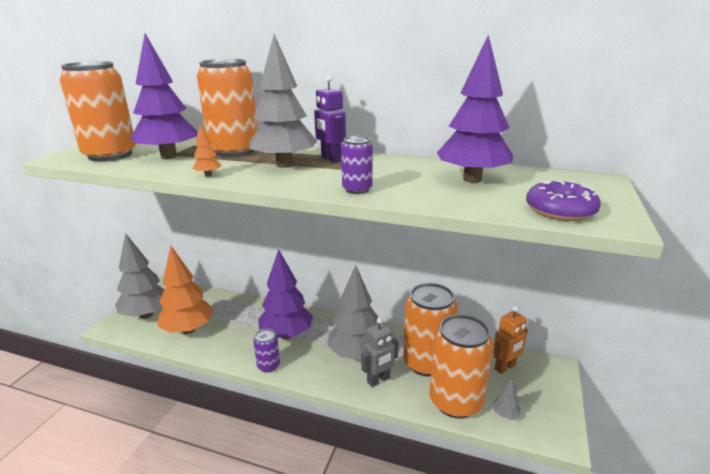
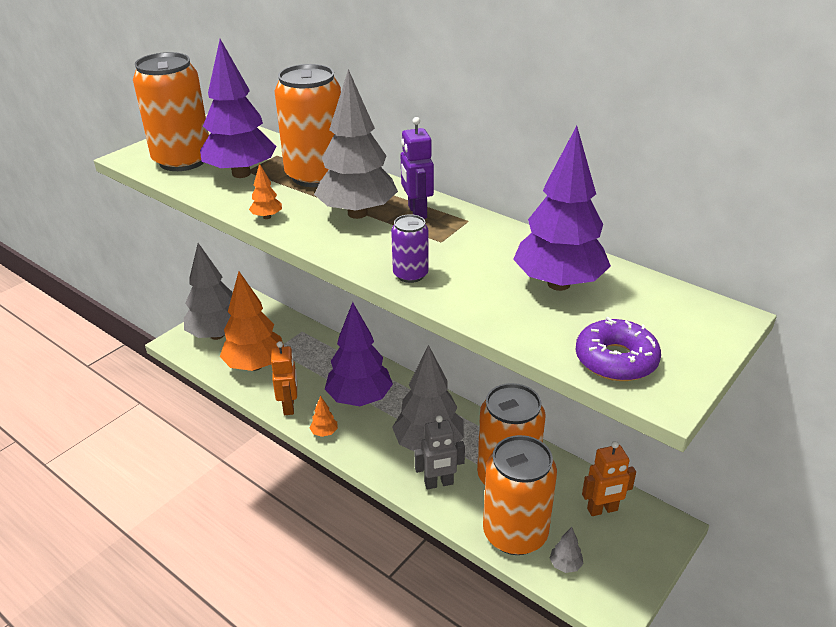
camera: 20 degrees right, 10 degrees up
purple can [253,329,280,372] -> orange tree [310,396,338,437]
none -> orange robot [271,341,297,415]

